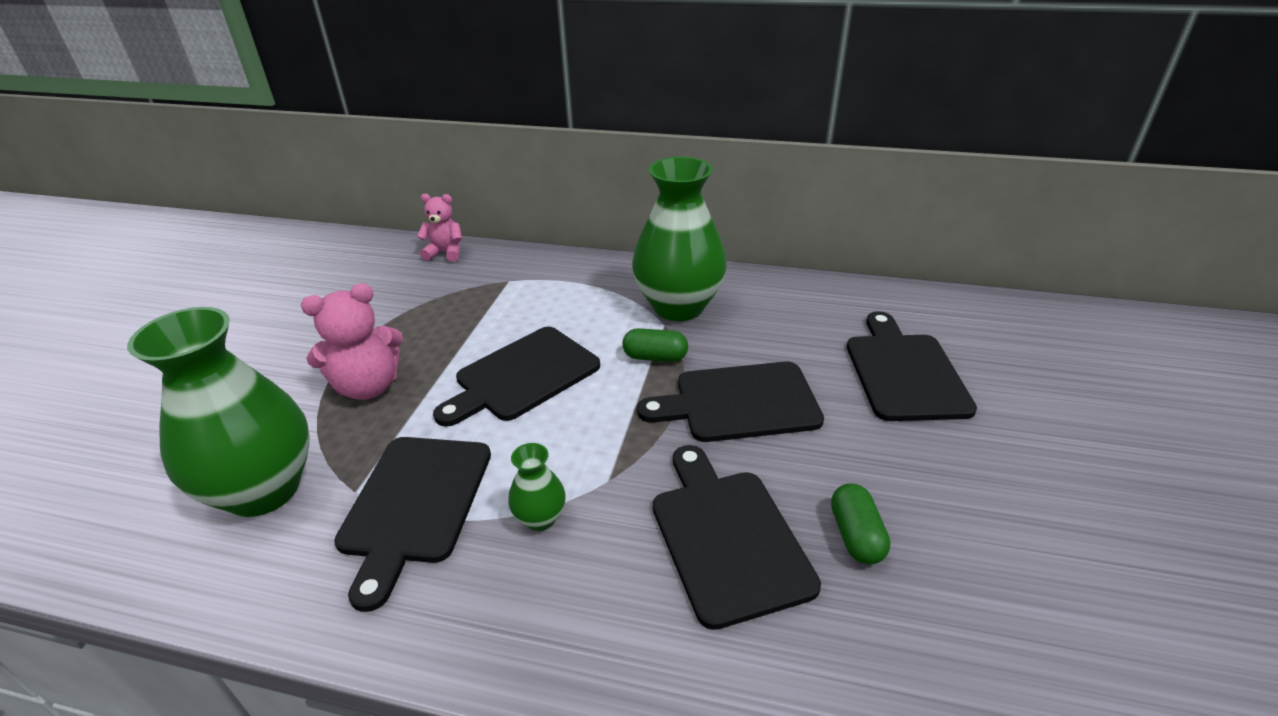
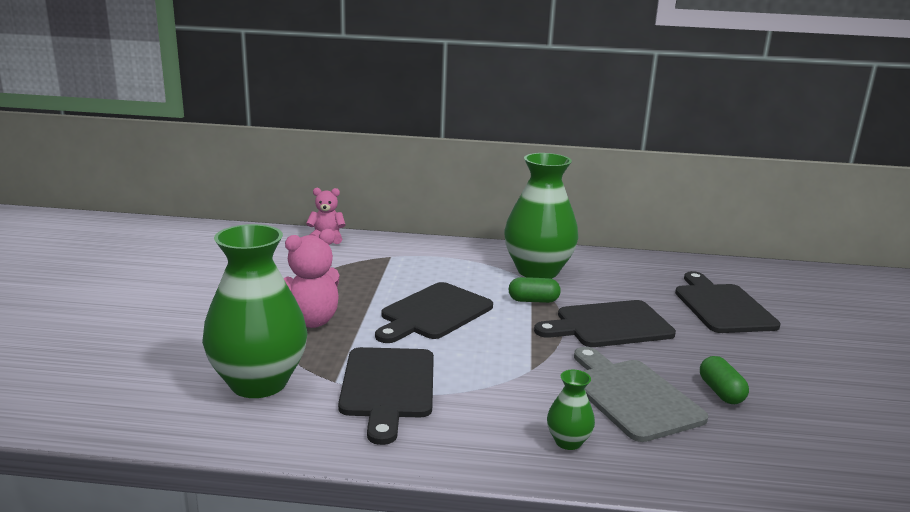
camera: 10 degrees left, 15 degrees down
green vase [508,443,566,531] -> green vase moved to [547,370,595,450]
black cutting board [653,445,821,630] -> grey cutting board [574,347,708,442]

